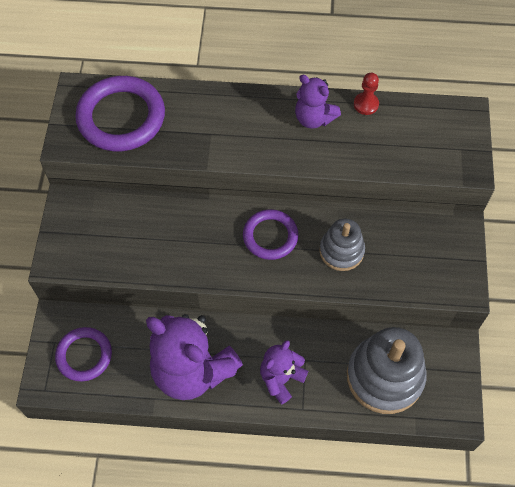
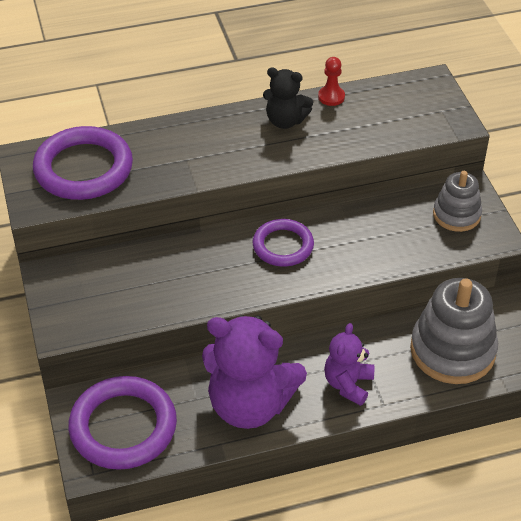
camera: 20 degrees left, 15 degrees down
purple ring [55,327,112,382] -> purple ring [68,376,177,470], size x1.62
purple teddy bear [295,75,341,129] -> black teddy bear [263,67,313,129]
grey stacking toy [319,219,365,271] -> grey stacking toy moved to [433,171,482,232]

